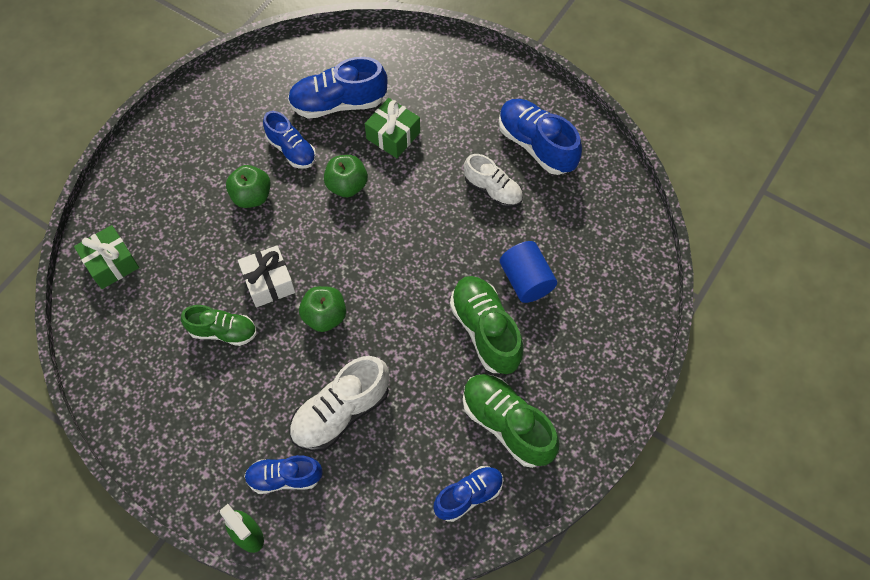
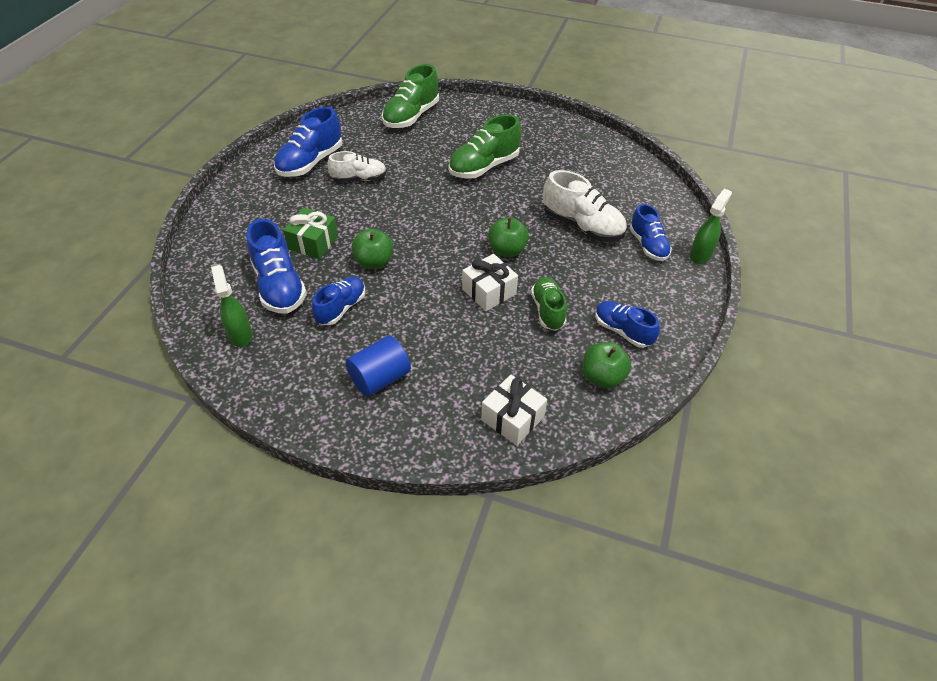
camera: 105 degrees left, 15 degrees down
green gift [74,225,139,289] -> white gift [481,375,547,446]
green apple [226,165,271,208] -> green apple moved to [583,342,631,388]
blue shoe [433,466,503,522] -> blue shoe moved to [595,301,660,348]
green shoe [463,374,559,468] -> green shoe moved to [382,64,439,128]
white shoe [464,154,523,208] -> white shoe turned 60 degrees clockwise [327,151,387,182]
blue cylinder [500,241,557,303] -> blue cylinder moved to [346,335,411,397]
none -> green spray bottle [211,265,252,347]

